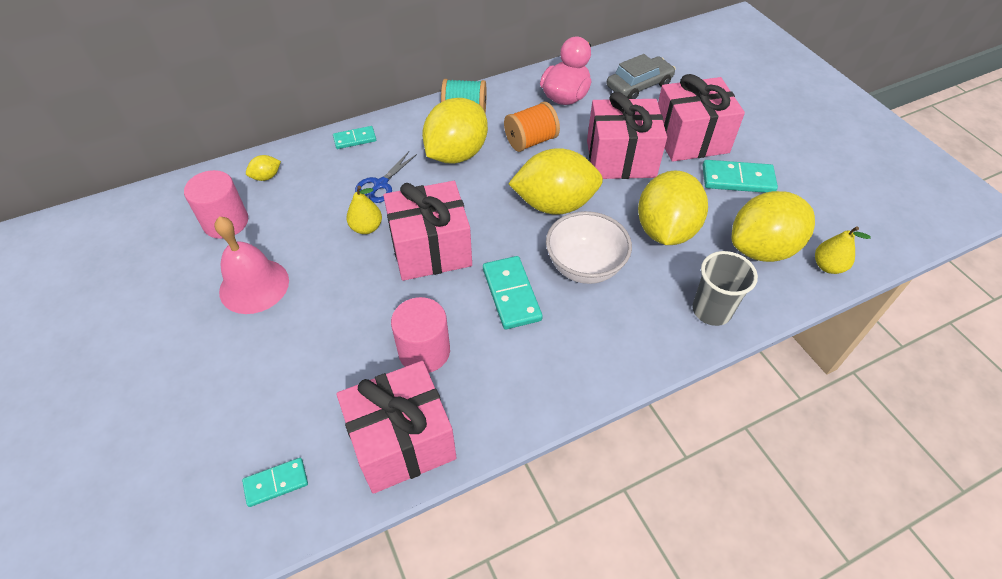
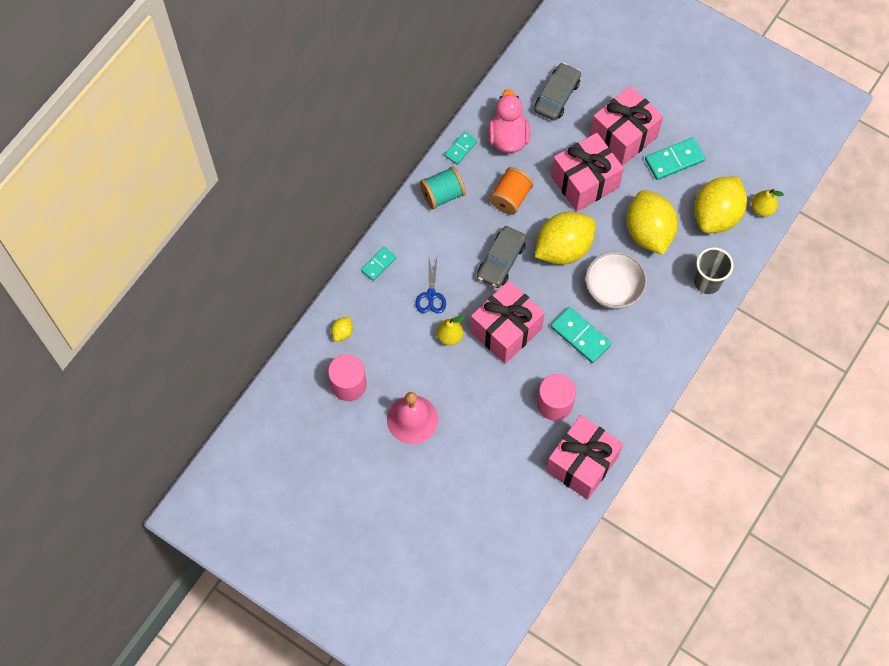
camera: 30 degrees left, 15 degrees up
turquoise domino [242,458,308,507] -> turquoise domino moved to [444,132,477,165]
yellow lemon [422,98,488,164] -> none
none -> grey car [477,226,527,288]

